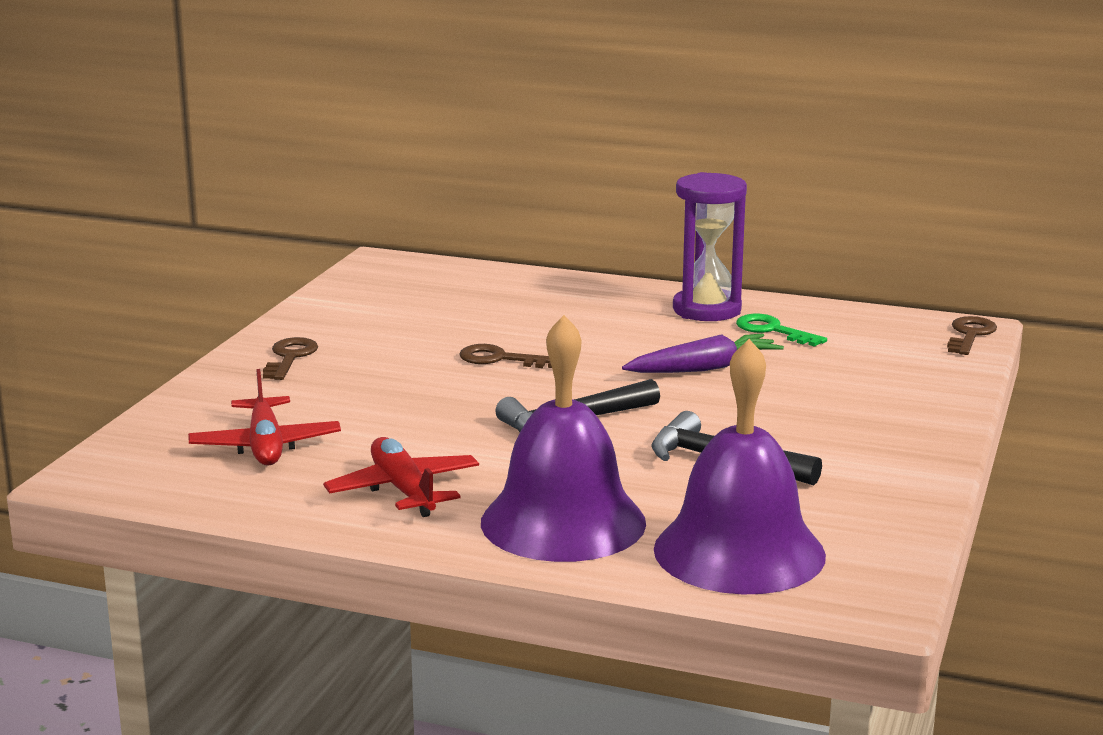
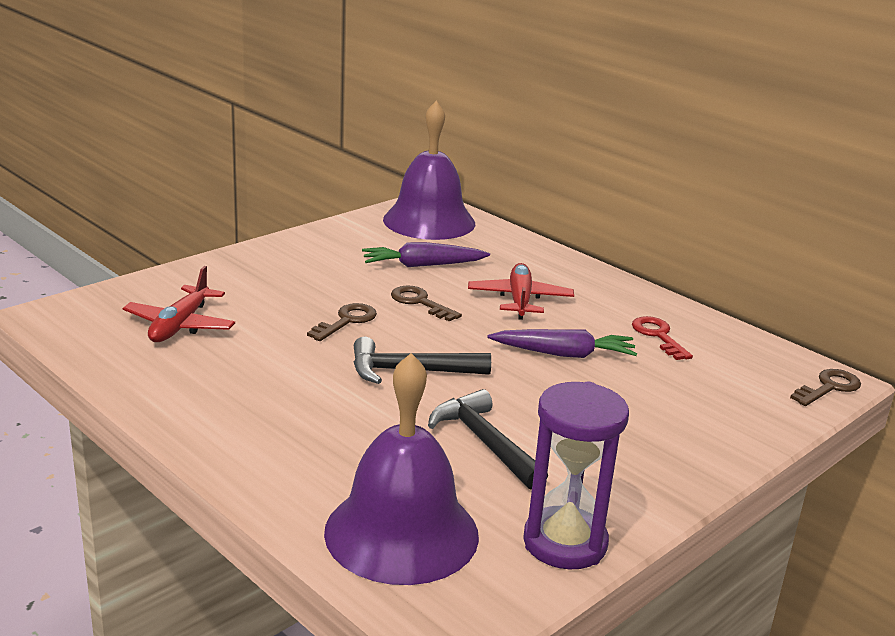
camera: 25 degrees right, 5 degrees up
brown key [263,337,318,380] -> brown key moved to [307,303,377,341]
red plane [323,437,479,517] -> red plane moved to [468,263,574,320]
purple bell [481,315,646,562] -> purple bell moved to [383,101,475,240]
purple hourglass [673,172,747,321] -> purple hourglass moved to [523,382,629,570]
green key [736,314,827,347] -> red key [632,316,693,360]
none -> purple carrot [362,242,490,267]

